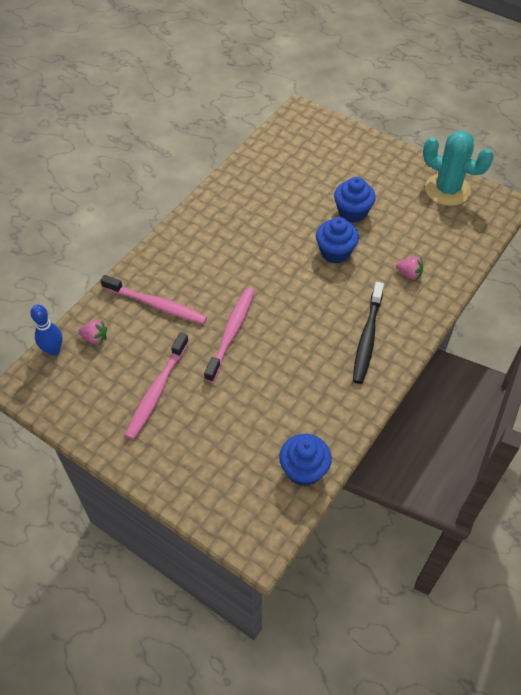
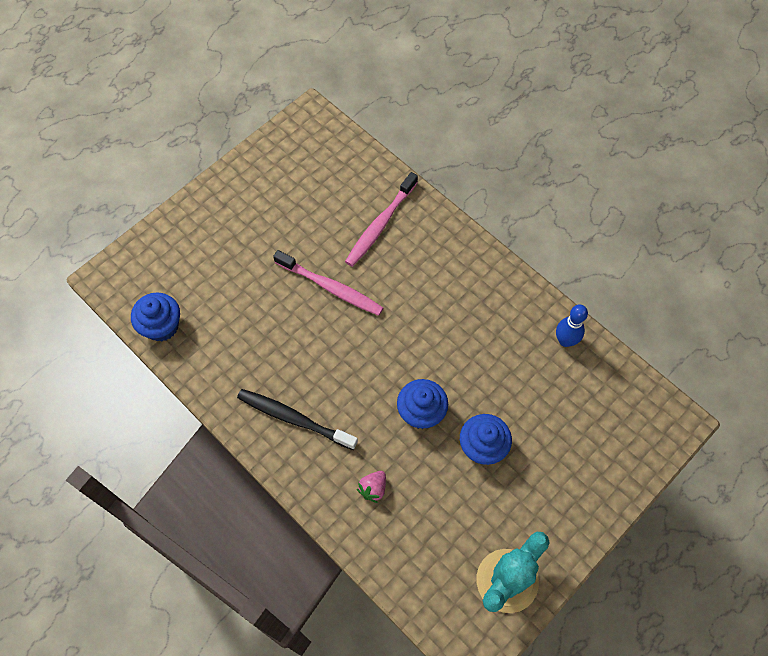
camera: 100 degrees right, 10 degrees up
blue bowling pin [30,305,63,356] -> blue bowling pin moved to [556,304,588,347]
pink strawberry [78,320,107,345] -> none
pink toothbrush [125,332,189,440] -> none

